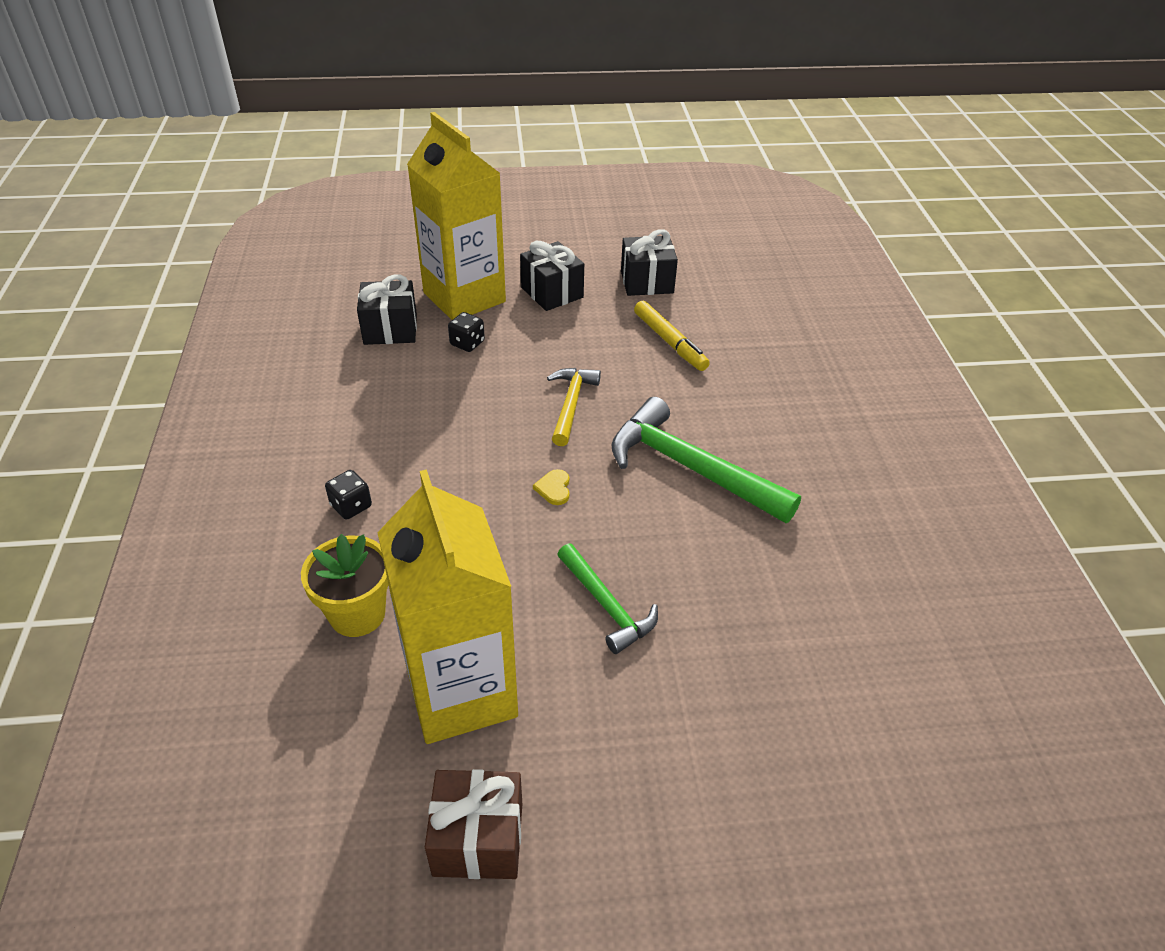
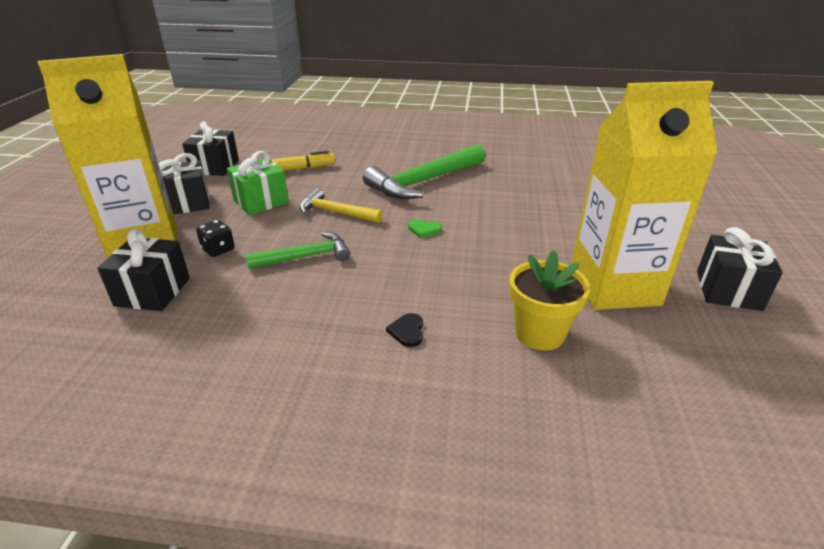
camera: 75 degrees left, 10 degrees down
black dice [325,470,372,519] -> black heart [386,313,423,347]
brown gift [425,769,522,879] -> black gift [697,227,783,311]
yellow heart [533,469,570,505] -> green heart [408,220,442,238]
green hammer [557,543,658,654] -> green hammer moved to [245,232,350,269]
none -> green gift [227,151,289,215]

